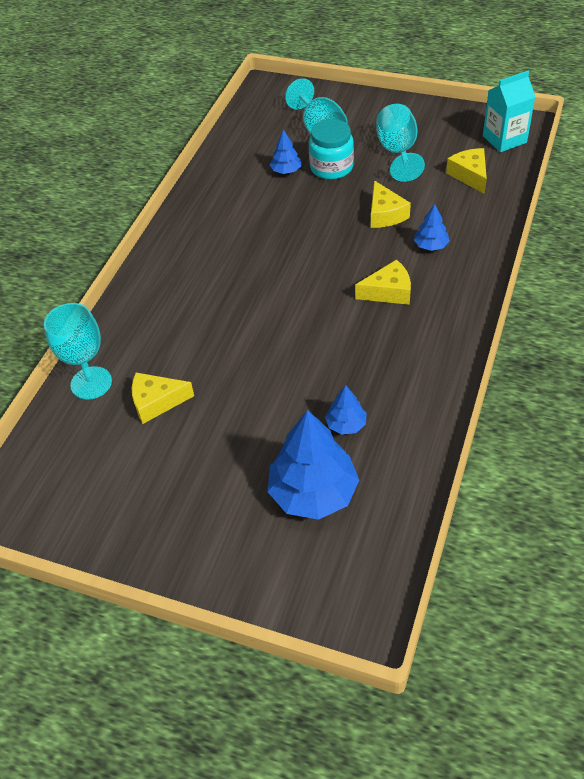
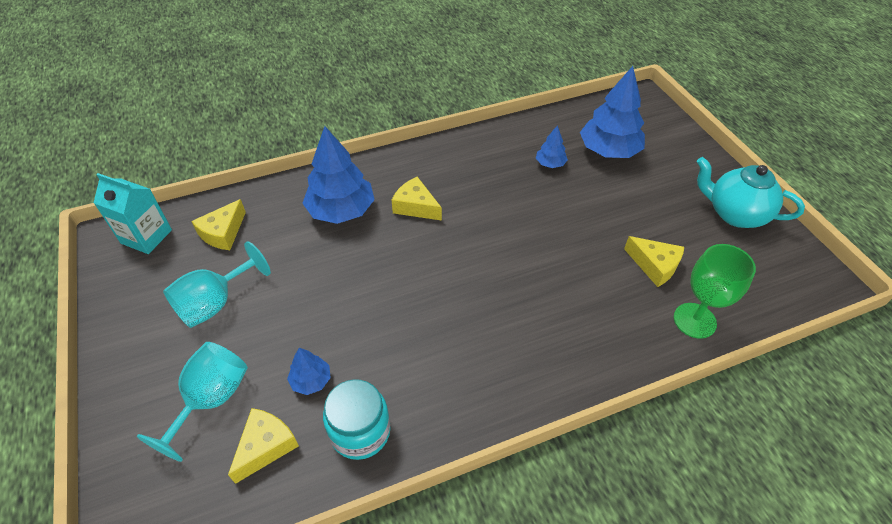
camera: 135 degrees left, 0 degrees up
turquoise goblet [44,303,112,400] -> green goblet [674,244,756,339]
turquoise jar [309,119,354,180] -> turquoise jar moved to [323,379,390,460]
yellow cheese [371,181,411,228] -> yellow cheese moved to [228,408,299,484]
blue tree [414,204,450,251] -> blue tree [302,126,375,224], size x2.05
none -> turquoise teapot [697,157,805,228]

